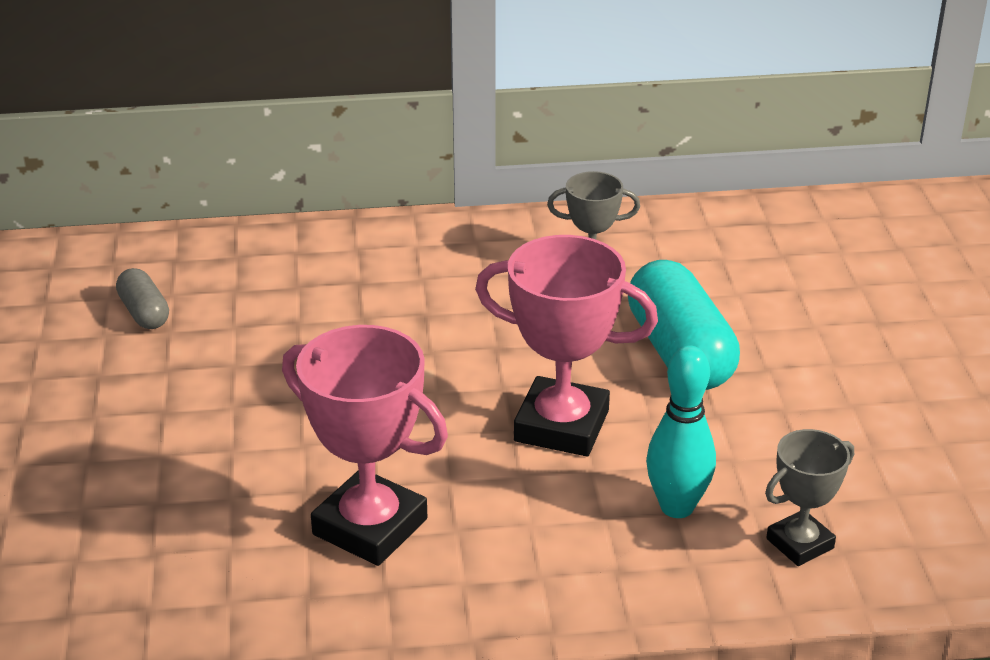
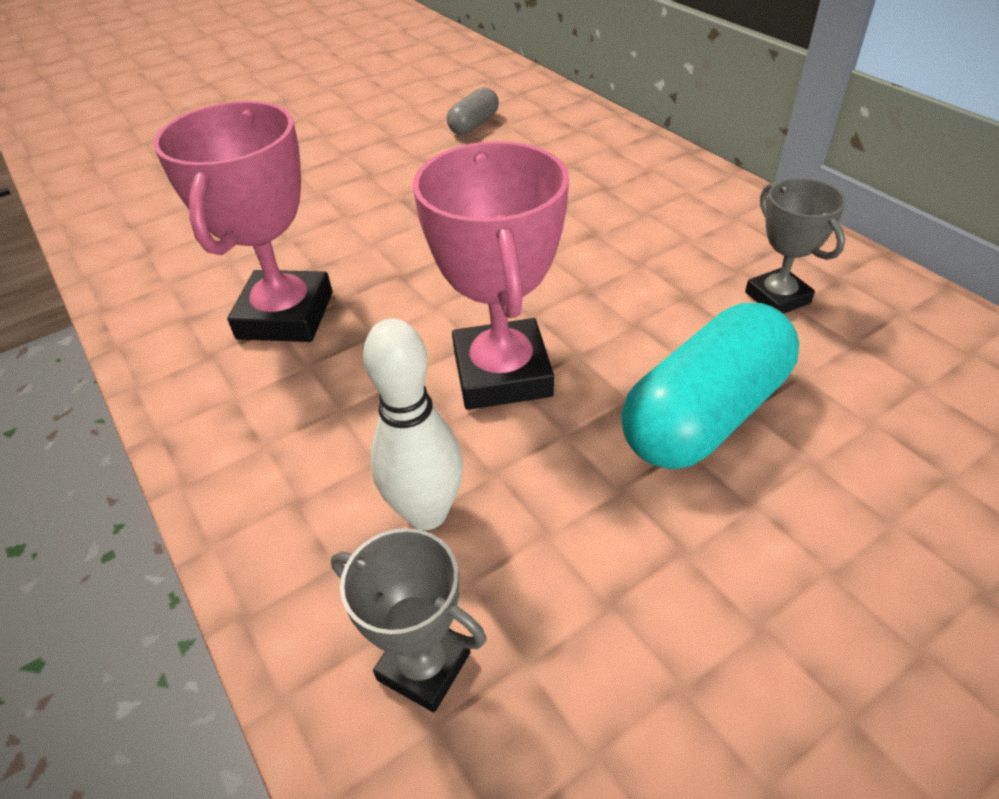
camera: 65 degrees right, 10 degrees up
turquoise bowling pin [646,346,716,518] -> white bowling pin [363,319,463,530]

